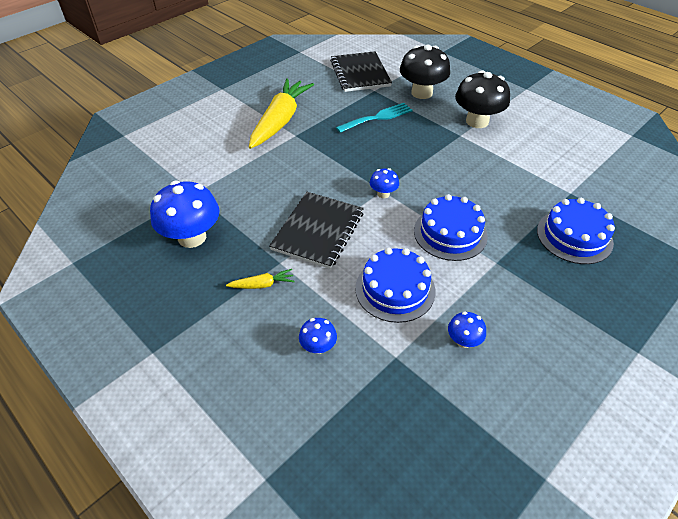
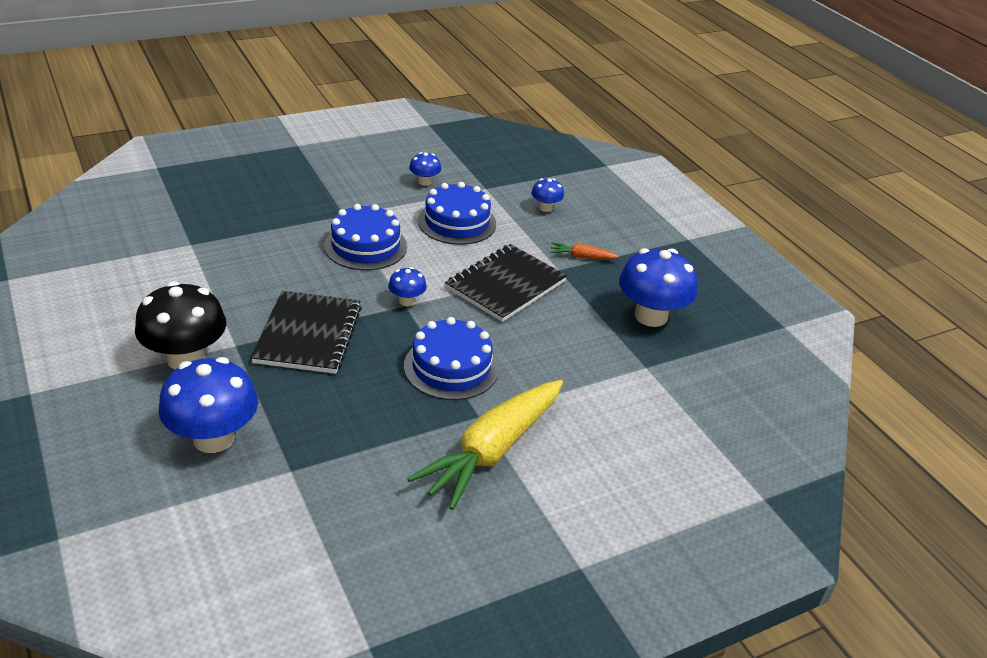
camera: 165 degrees left, 10 degrees down
yellow carrot [226,269,295,289] -> orange carrot [550,242,619,259]
black notebook [330,51,392,92] -> black notebook moved to [251,291,362,374]
turquoise fork [336,103,413,133] -> none
black mushroom [400,45,450,99] -> blue mushroom [159,357,258,453]
blue cake [537,198,615,264] -> blue cake moved to [404,317,499,400]

